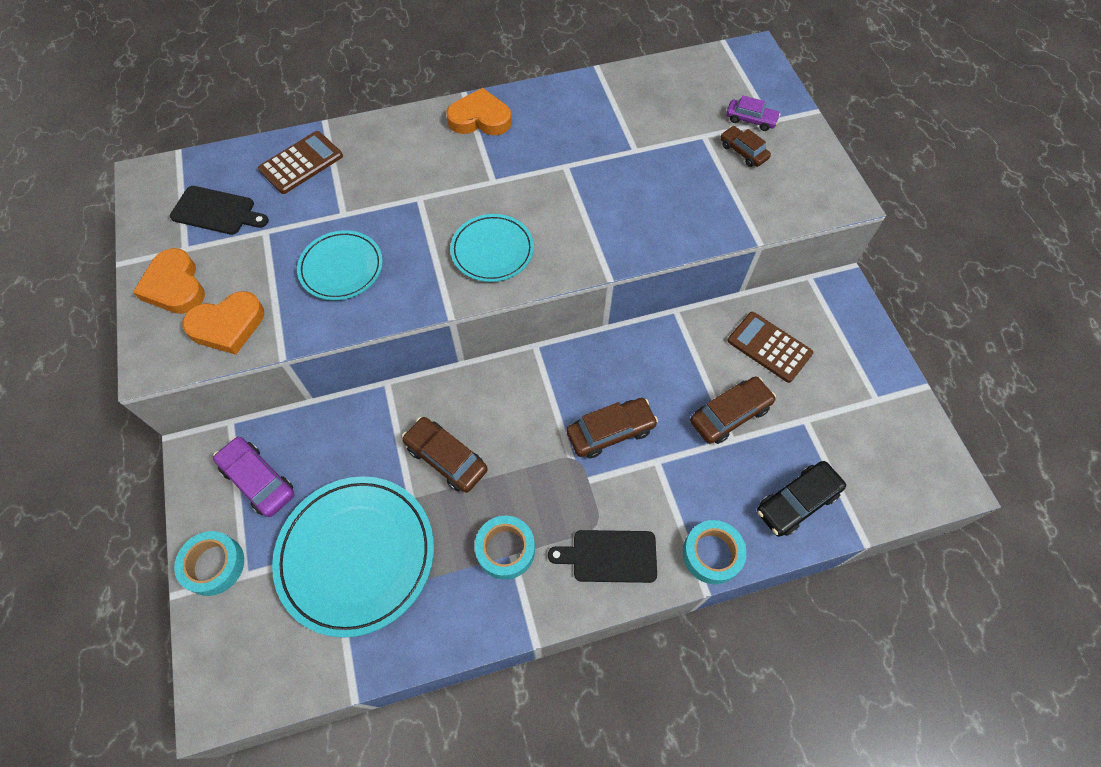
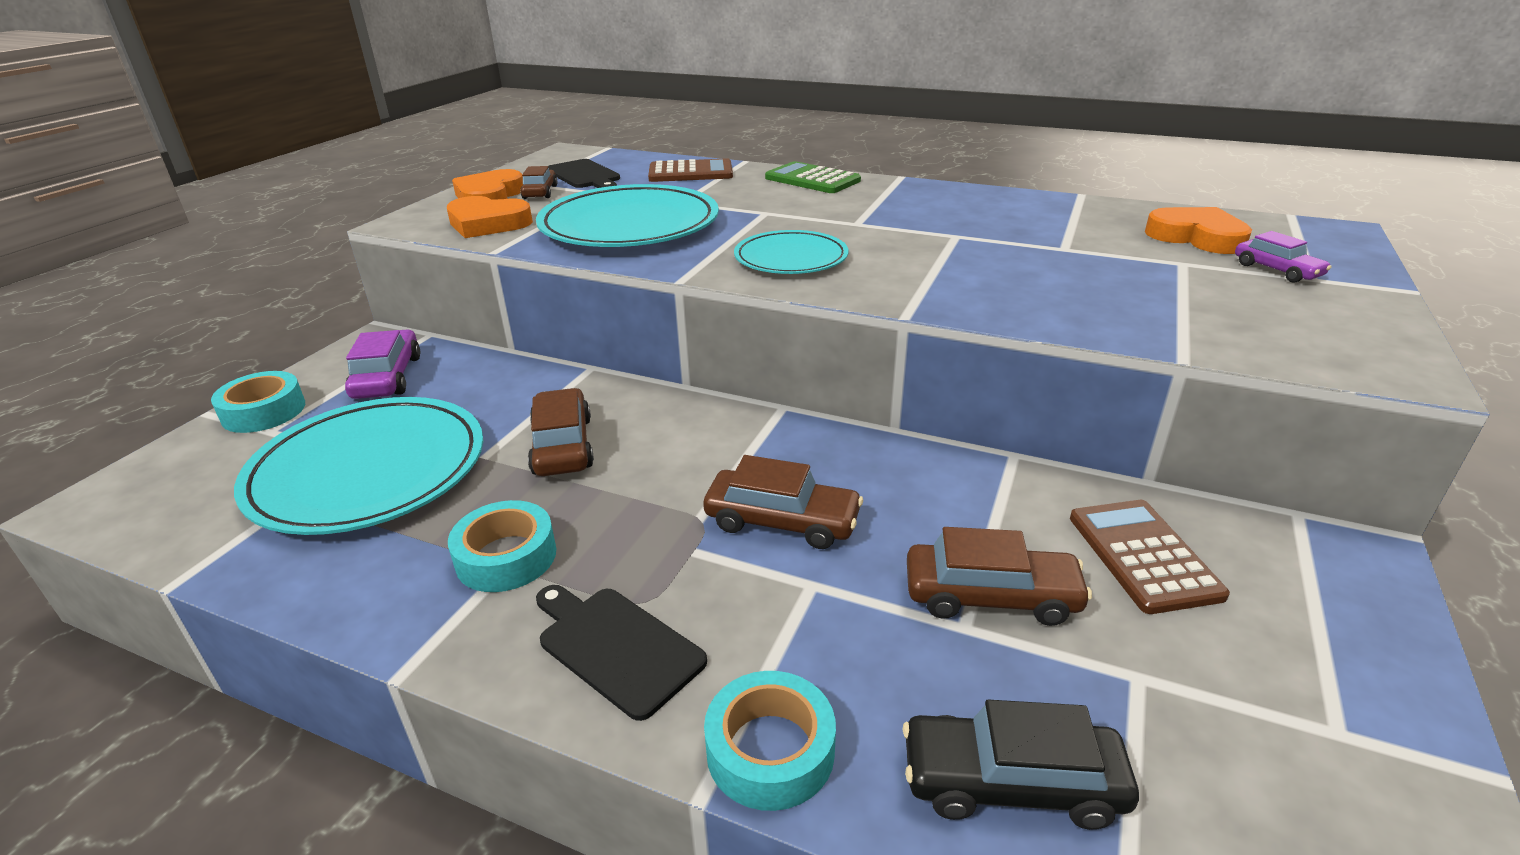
camera: 40 degrees right, 30 degrees down
turquoise plate [297,230,383,300] -> turquoise plate [536,184,719,247], size x1.75
orange heart [446,88,512,135] -> orange heart moved to [1145,207,1252,254]
brown car [721,126,771,167] -> brown car moved to [520,166,557,199]
none -> green calculator [765,161,861,193]

